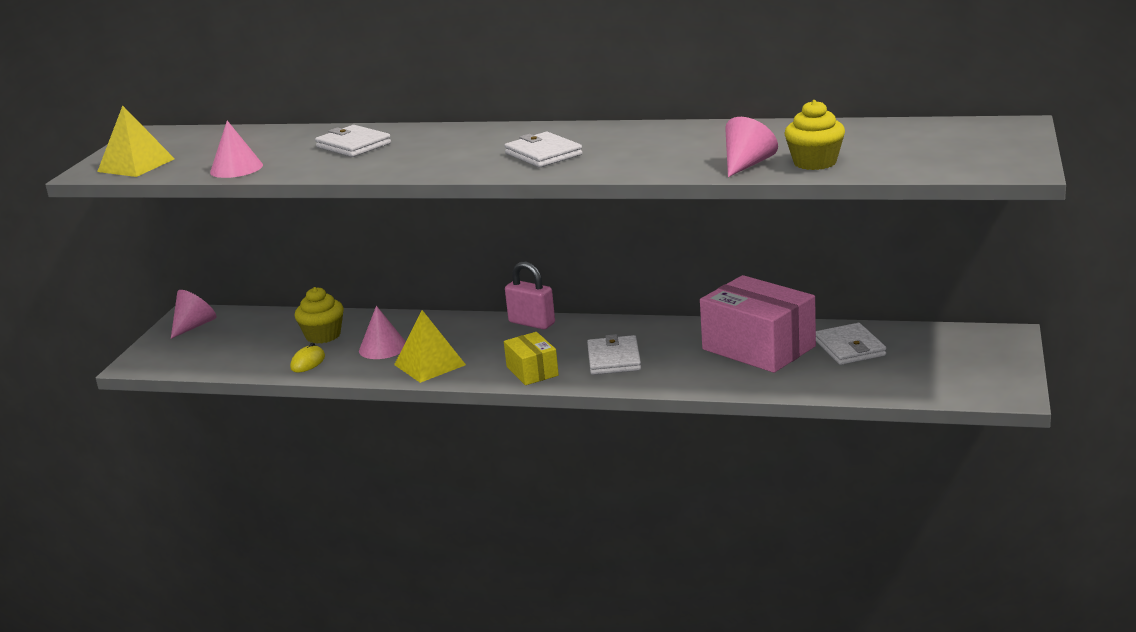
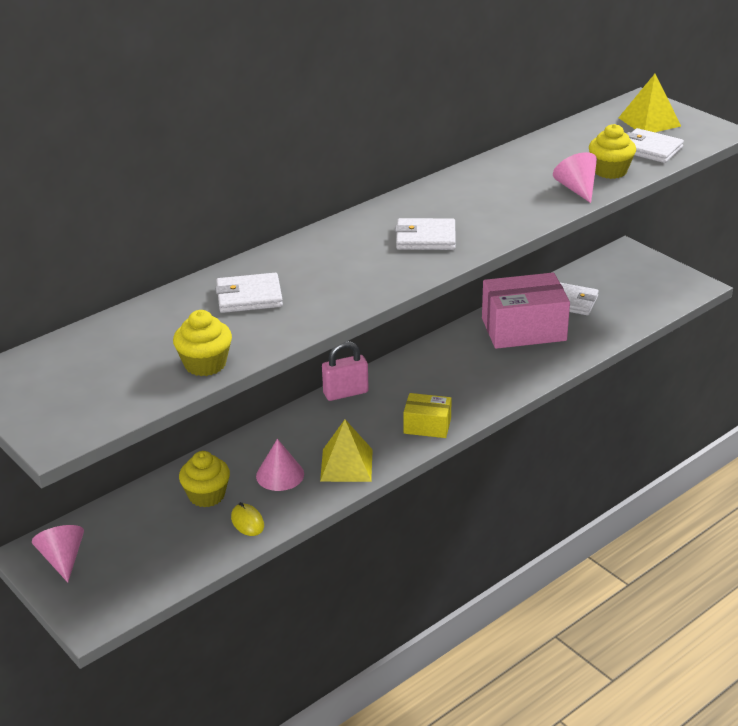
camera: 55 degrees left, 10 degrees up
yellow pyramid [97,106,175,177] -> yellow pyramid moved to [619,74,681,132]
pink cone [210,121,263,178] -> yellow cupcake [173,310,232,376]
white wallet [587,334,641,375] -> white wallet moved to [626,128,684,163]

